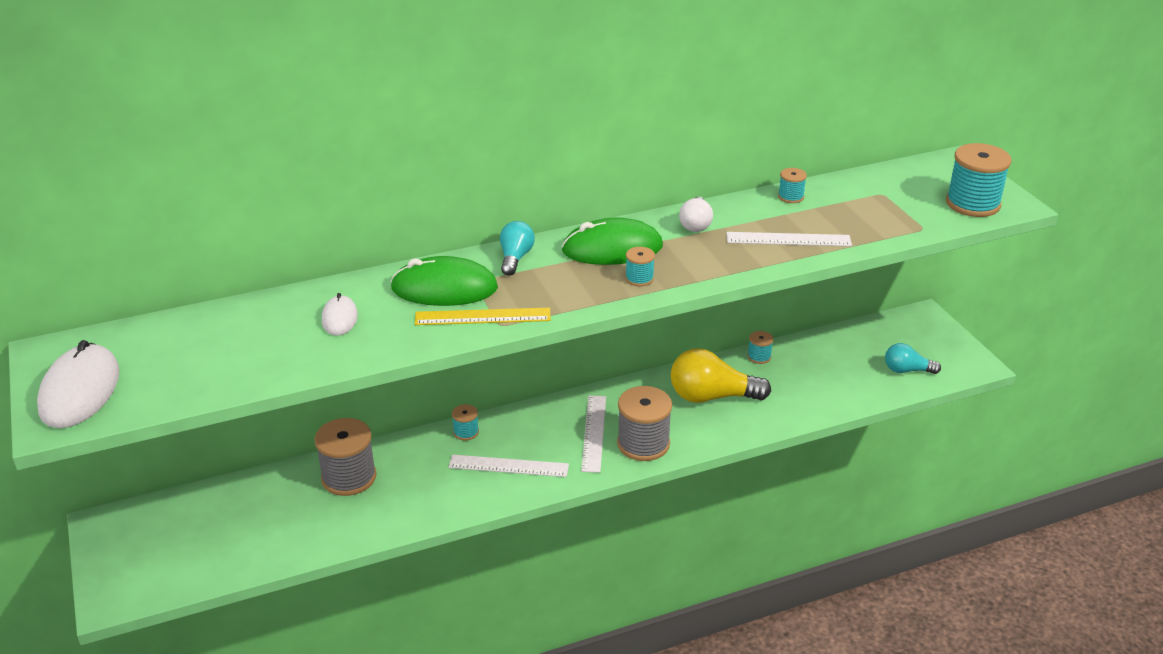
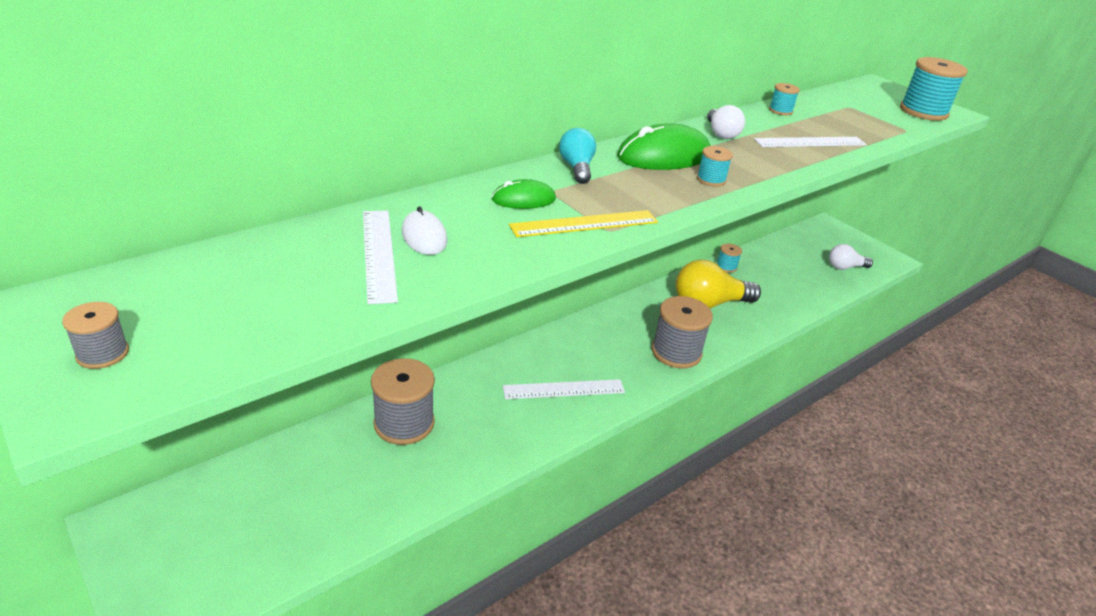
camera: 20 degrees left, 0 degrees up
white mouse [37,340,120,428] -> grey spool [62,302,129,369]
green mouse [390,256,498,306] -> green mouse [492,179,556,209], size x0.55
turquoise spool [452,404,479,441] -> none
white ruler [581,396,606,473] -> white ruler moved to [363,211,398,304]
turquoise light bulb [885,343,941,374] -> white light bulb [829,244,873,270]

